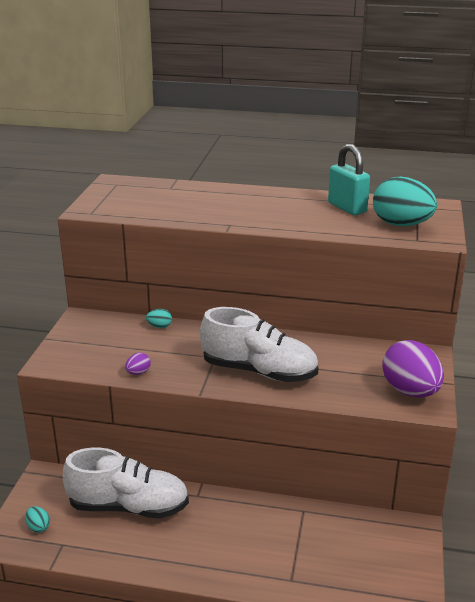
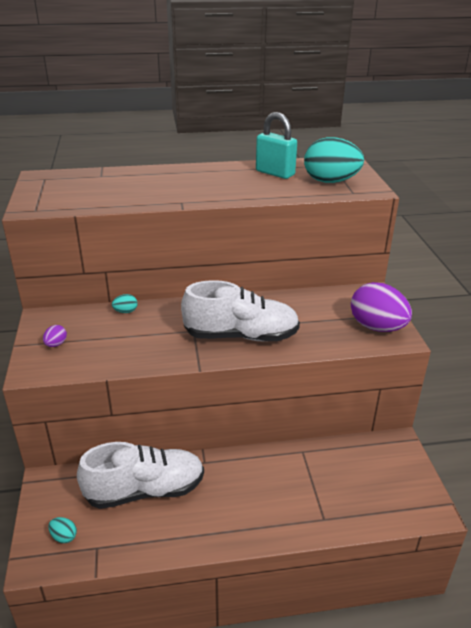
camera: 20 degrees left, 5 degrees up
purple egg [125,353,151,375] -> purple egg moved to [43,325,67,347]

